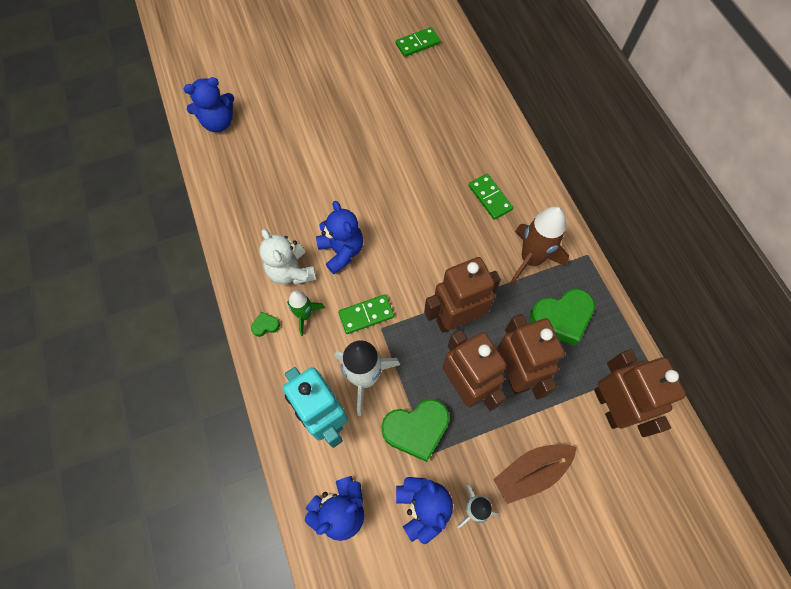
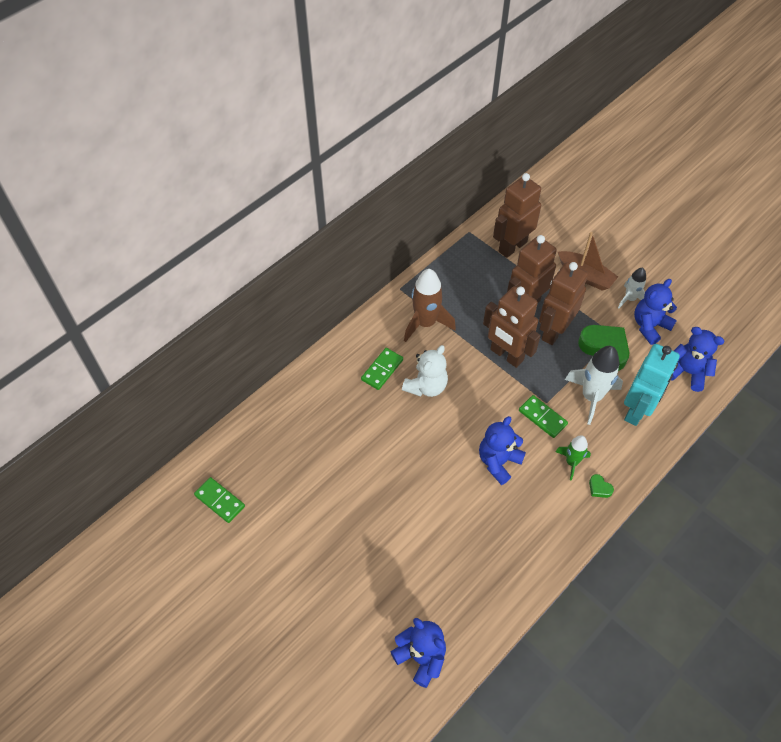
camera: 115 degrees left, 10 degrees down
white teddy bear [259,229,316,285] -> white teddy bear moved to [402,345,448,397]
green heart [529,289,595,346] -> none

